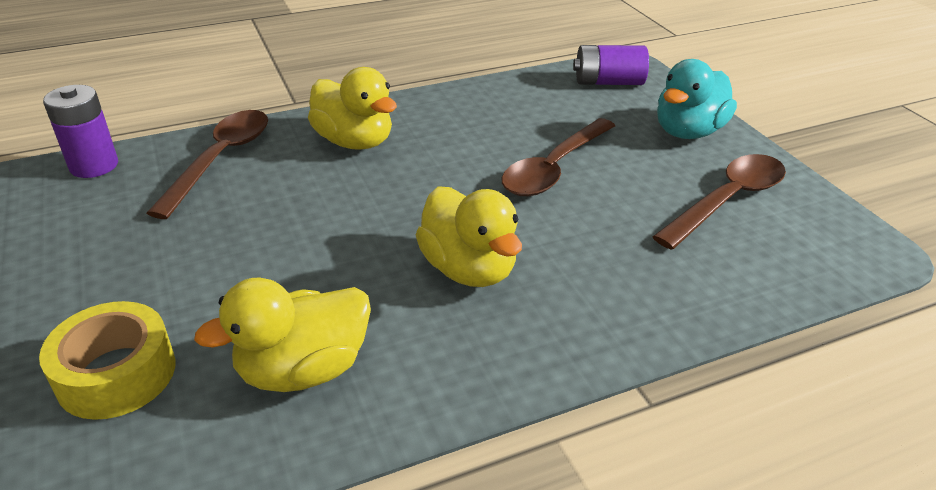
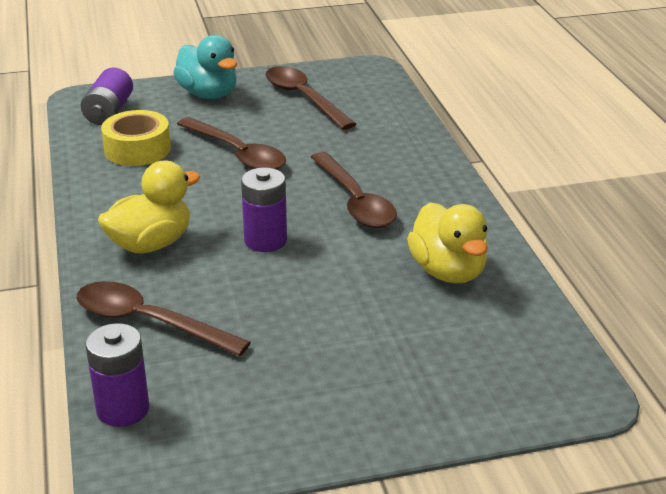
camera: 80 degrees left, 5 degrees down
yellow tape [39,301,175,420] -> yellow tape moved to [101,110,171,166]
yellow duck [416,186,522,287] -> brown spoon [311,152,397,228]
none -> purple battery [241,168,287,252]

